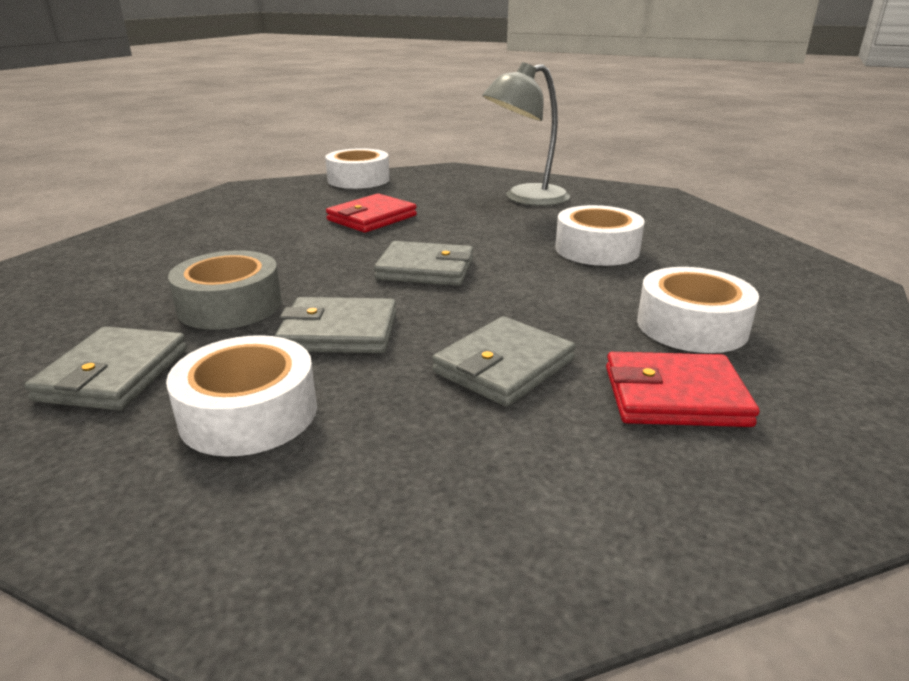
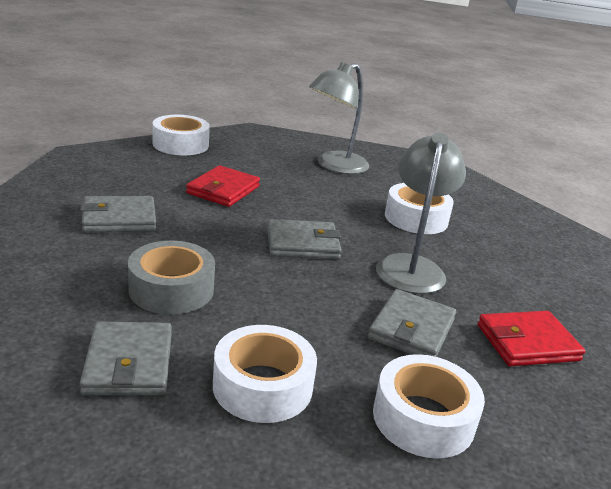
camera: 20 degrees left, 0 degrees up
grey wallet [275,297,396,353] -> grey wallet moved to [80,196,156,232]
white tape [637,267,759,353] -> white tape moved to [373,354,485,458]
none -> grey lamp [376,133,466,294]

